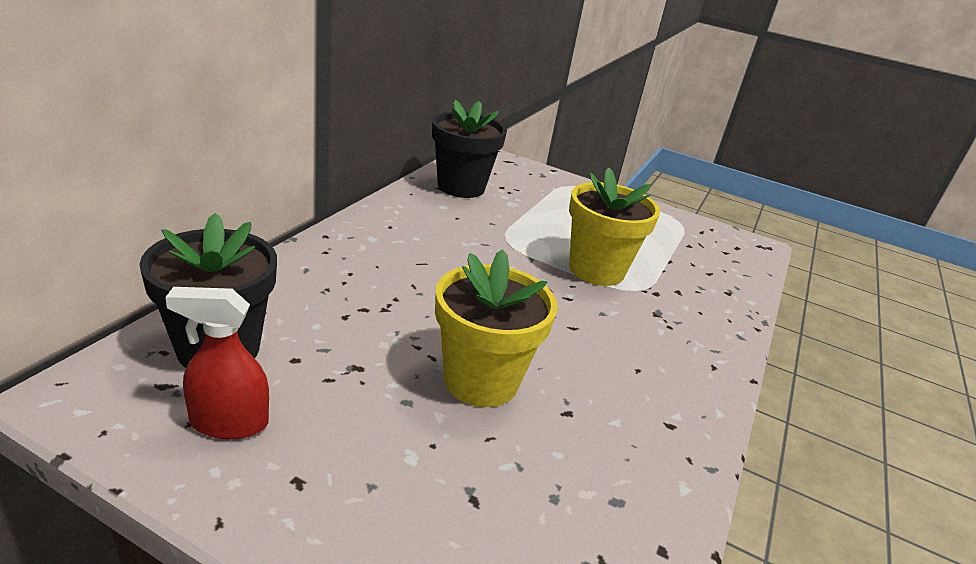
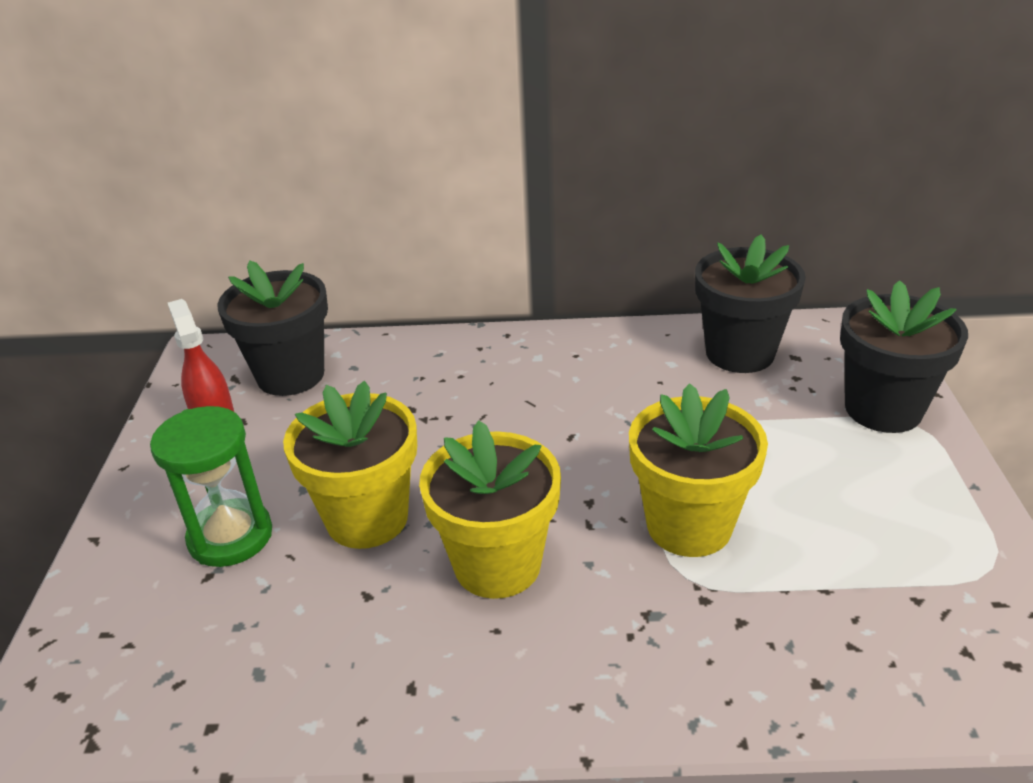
camera: 70 degrees right, 5 degrees up
none -> green hourglass [150,406,272,567]
none -> yellow flower pot [419,420,561,599]
none -> black flower pot [840,280,968,433]

